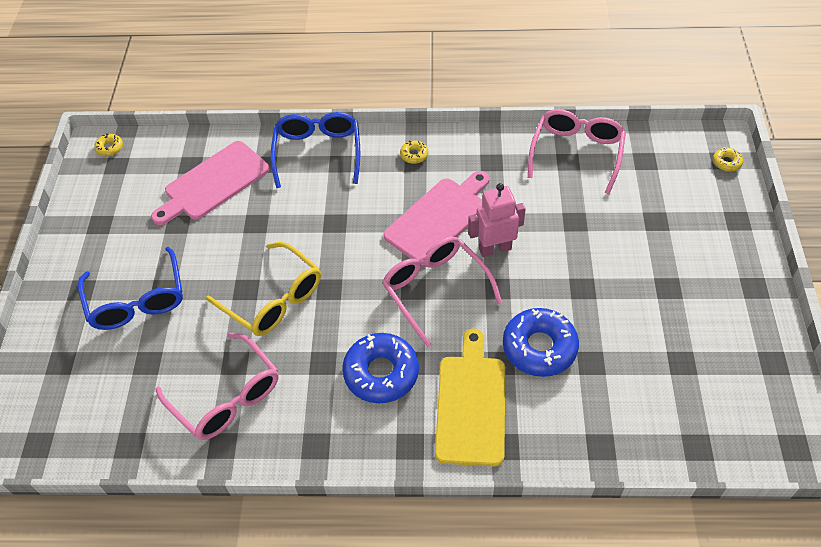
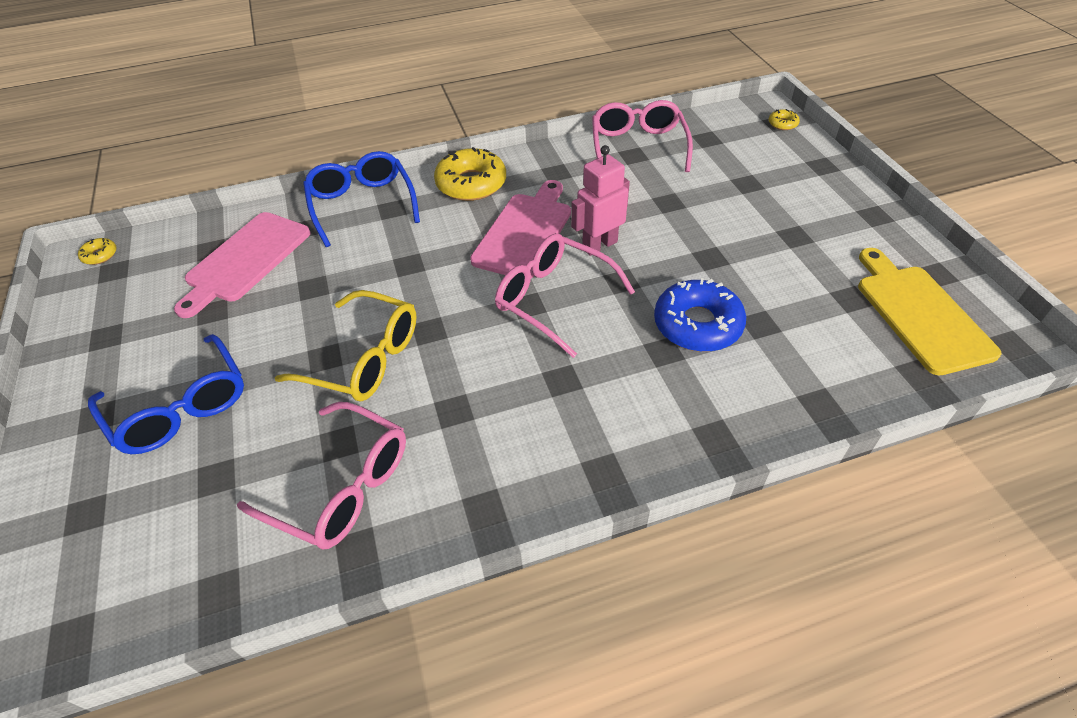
camera: 20 degrees left, 5 degrees down
blue donut [342,333,419,403] -> none
yellow donut [400,140,429,164] -> yellow donut [434,147,506,201], size x2.23
yellow cutting board [435,328,505,467] -> yellow cutting board moved to [858,248,1001,376]

